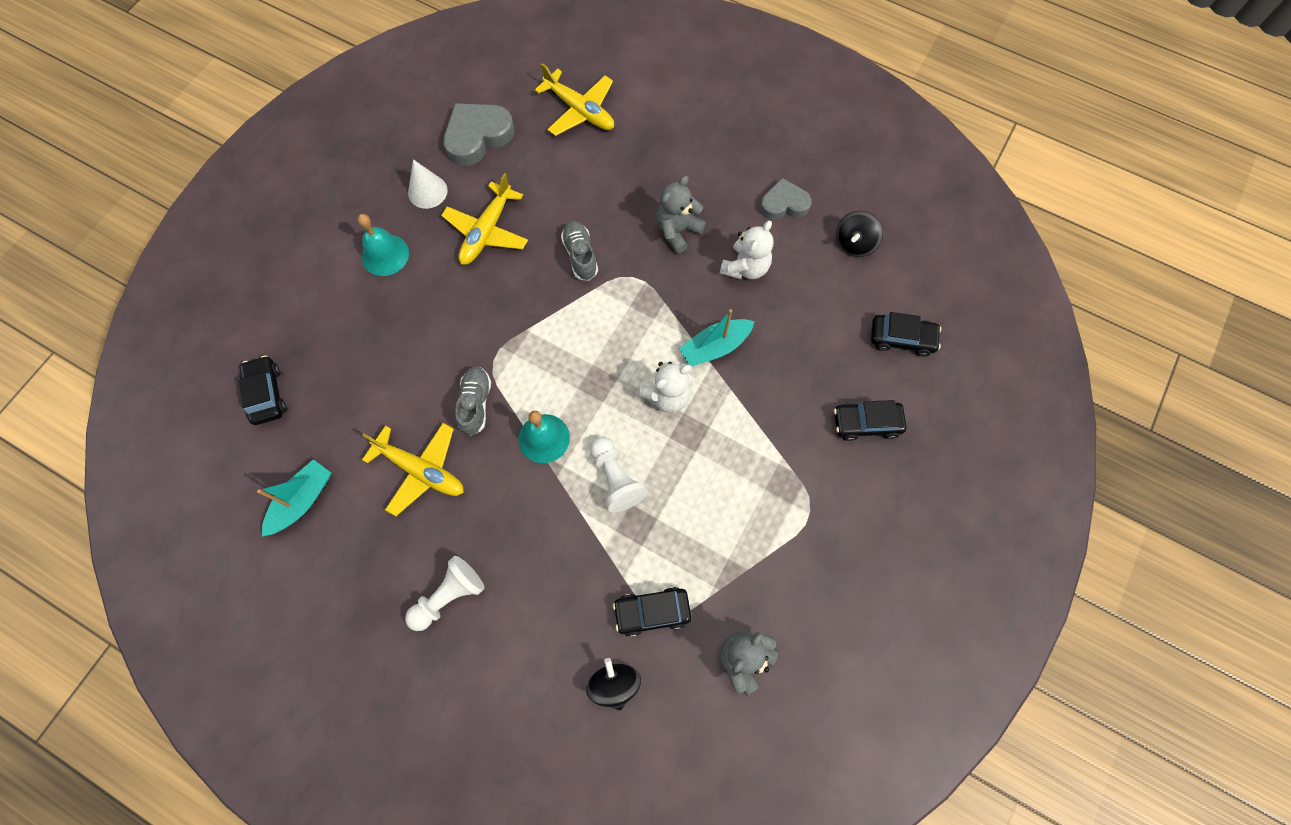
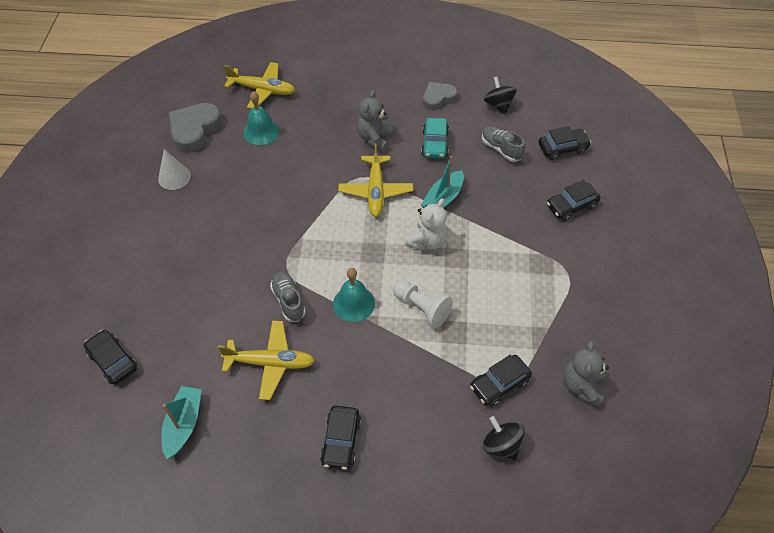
camera: 25 degrees left, 15 degrees down
turquoise bell [357,214,409,276] -> turquoise bell moved to [244,91,279,145]
white pawn [405,556,484,631] -> black car [320,406,361,470]
yellow plane [441,173,528,265] -> yellow plane moved to [338,143,413,217]
grey shoe [561,221,598,281] -> grey shoe moved to [482,126,525,162]
white teddy bear [720,221,773,280] -> turquoise car [421,118,449,158]
black spinning top [836,211,883,257] -> black spinning top turned 150 degrees clockwise [484,77,517,114]

